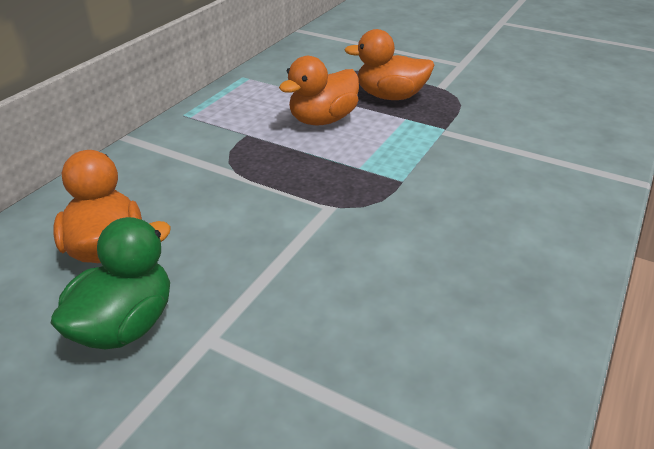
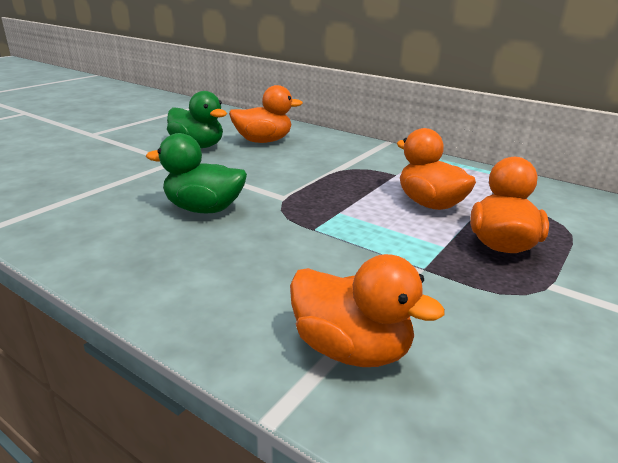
camera: 95 degrees right, 10 degrees down
none -> green duck [146,133,247,213]
none -> orange duck [290,254,445,367]

